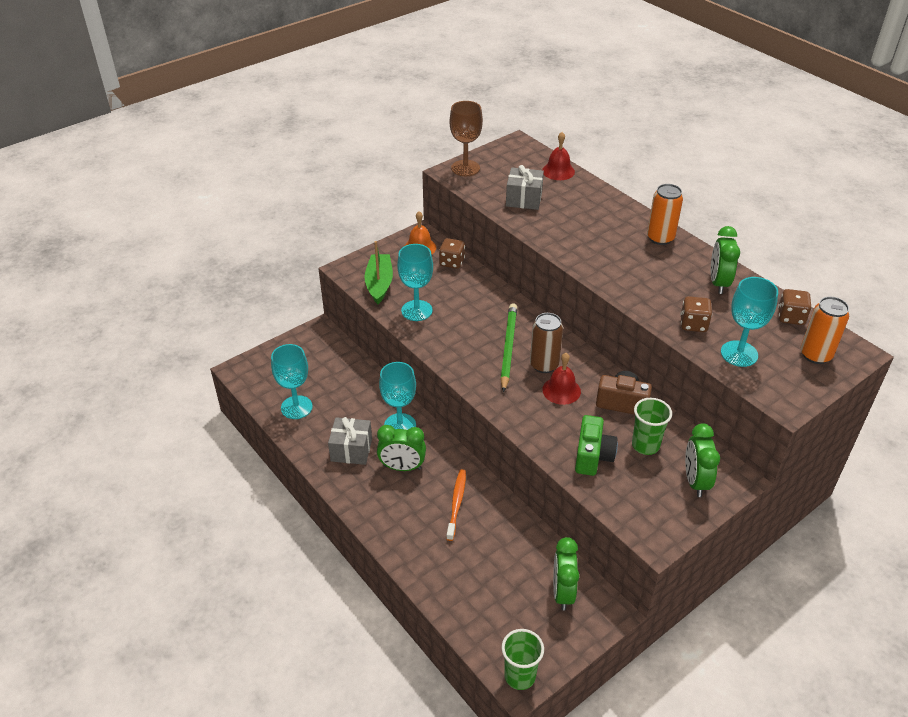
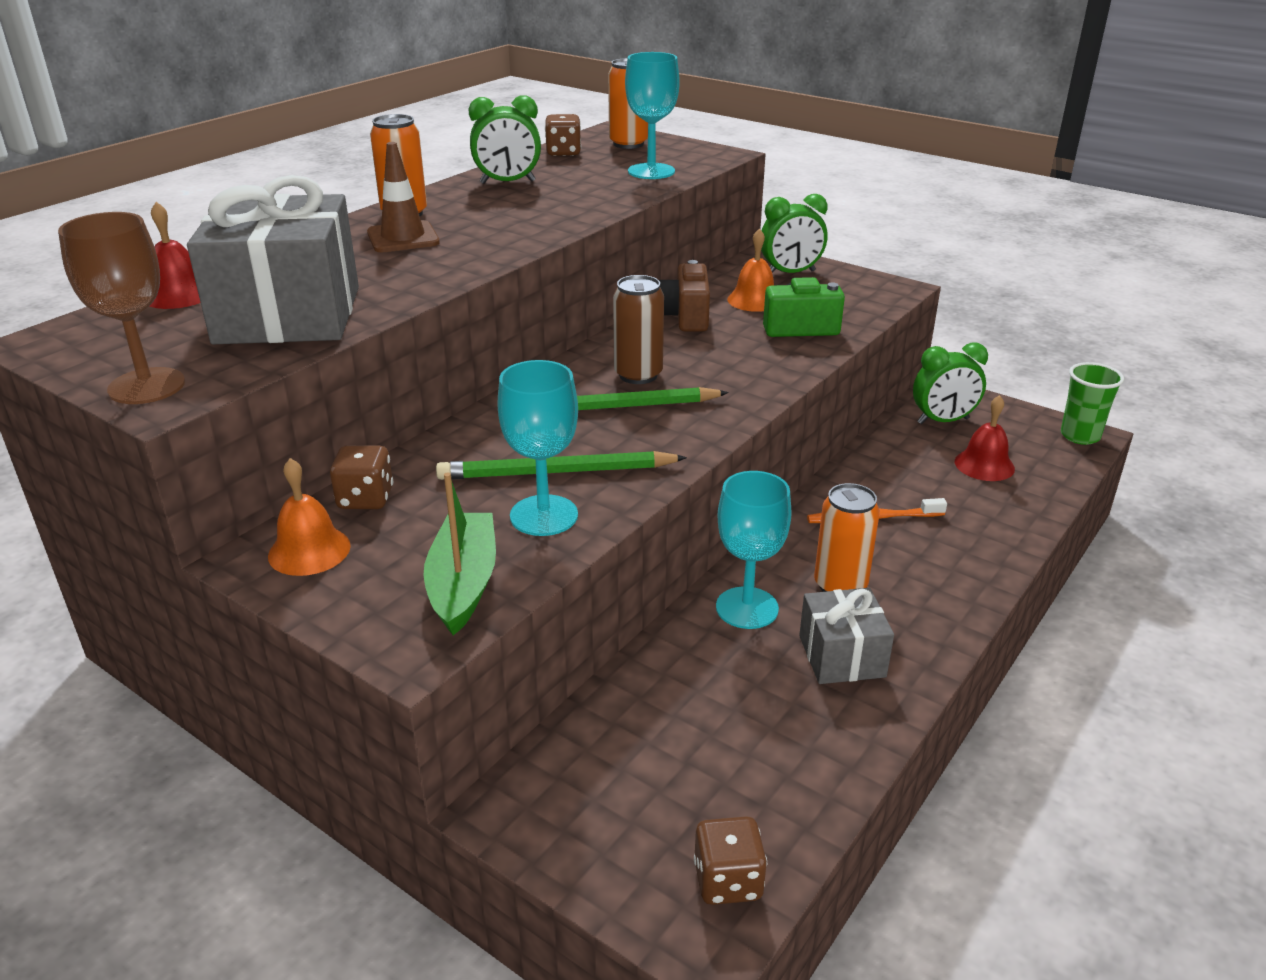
camera: 105 degrees left, 10 degrees down
turquoise goblet [271,344,313,419] -> none
green boat [364,241,393,304] -> green boat turned 105 degrees clockwise [423,473,496,636]
green clock [377,425,426,471] -> orange can [814,483,880,592]
grey gift [506,165,544,210] -> grey gift [187,175,359,344], size x1.84
red bell [543,353,581,405] -> red bell moved to [955,395,1015,481]
green cup [632,398,672,455] -> orange bell [727,228,774,312]
brown dice [680,296,712,332] -> brown dice moved to [694,816,767,905]
none -> brown traffic cone [367,142,440,252]
none -> green pencil [436,451,687,480]

